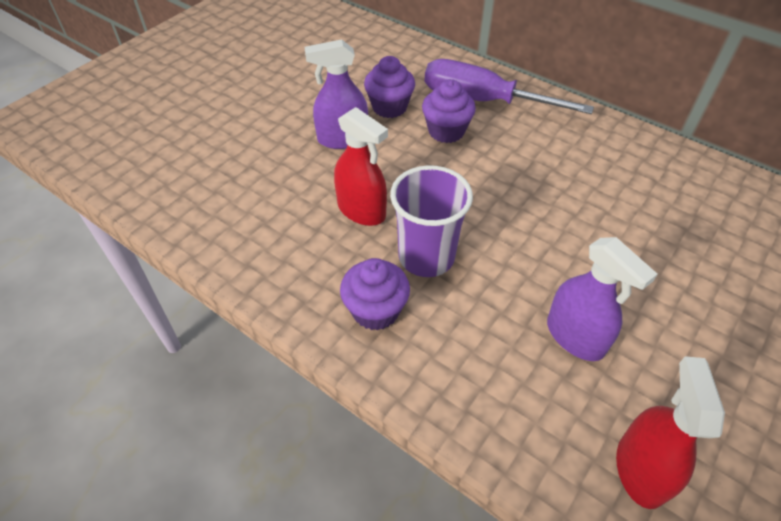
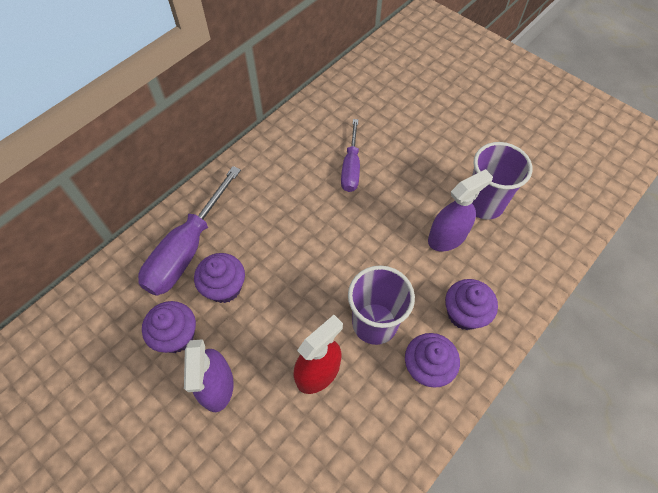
camera: 85 degrees left, 10 degrees up
red spray bottle [616,356,725,509] -> none
none -> purple screwdriver [341,119,360,192]
none -> purple cupcake [445,279,498,330]
none -> purple cup [472,142,533,220]

